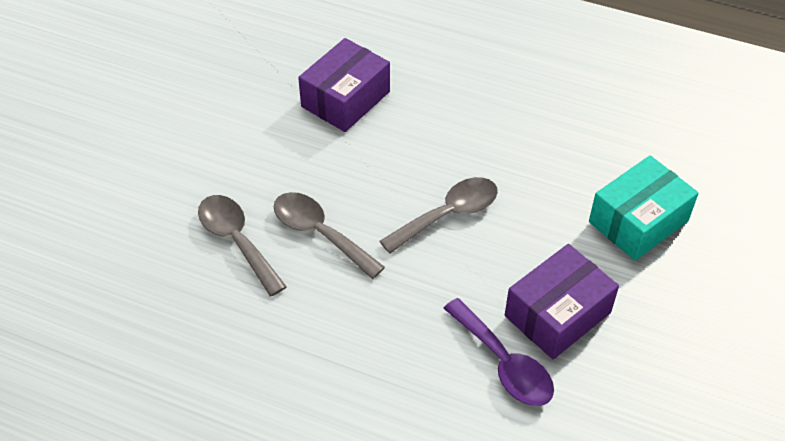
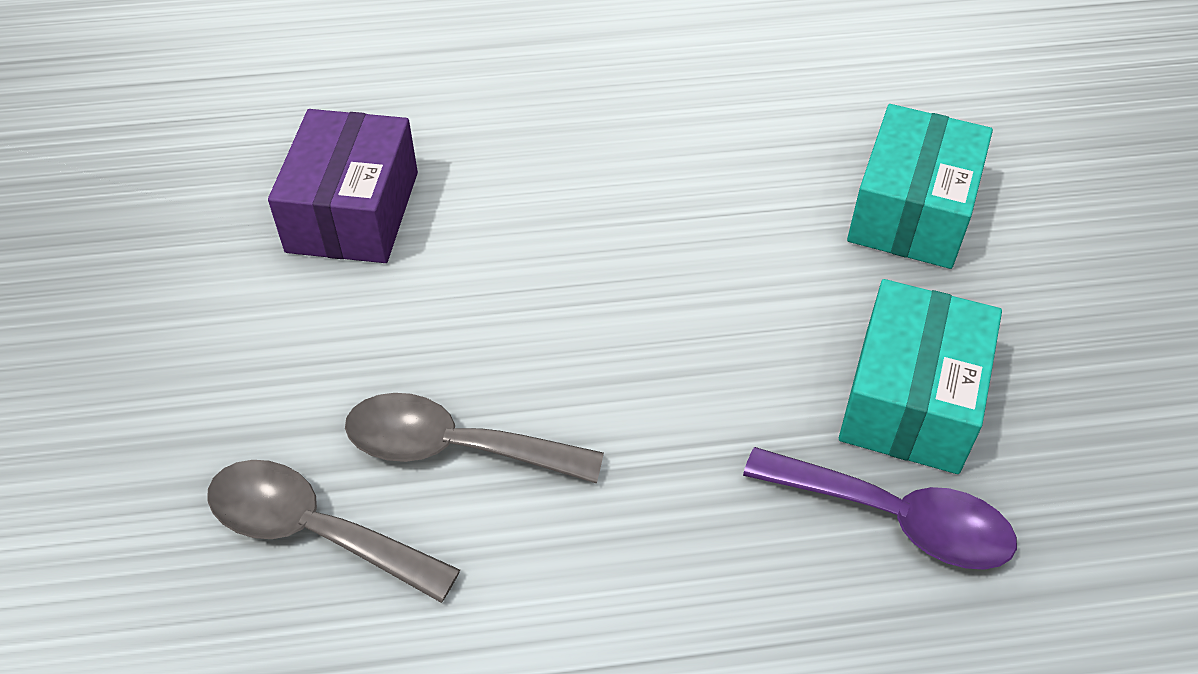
camera: 30 degrees left, 0 degrees up
grey spoon [380,177,498,254] -> none
purple box [505,244,619,360] -> turquoise box [839,279,1002,474]

